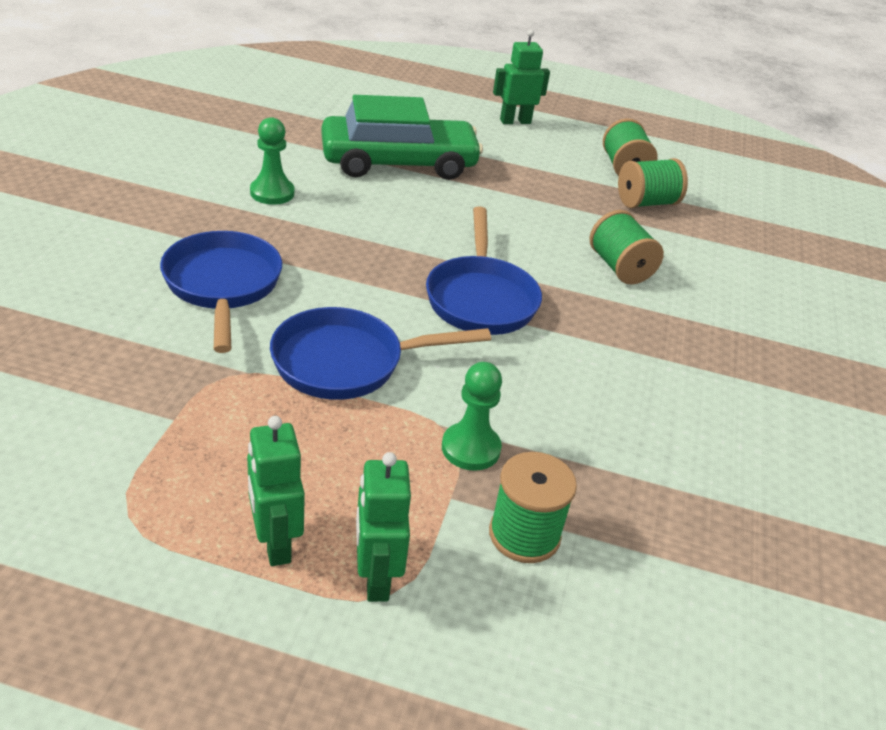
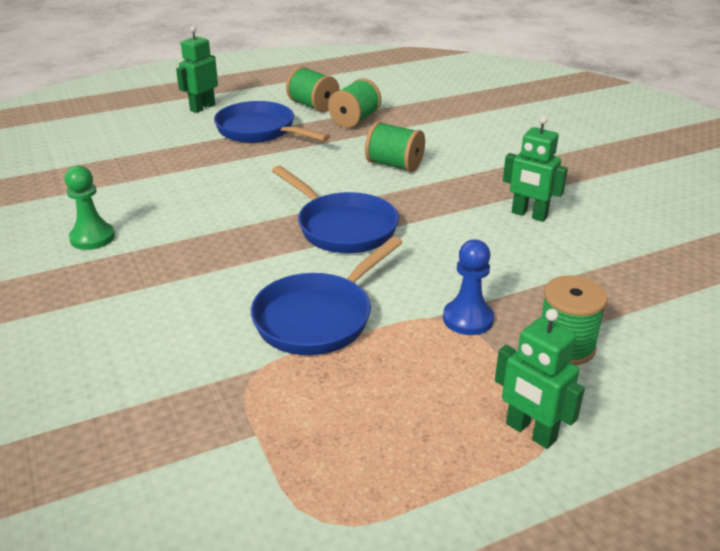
camera: 35 degrees left, 5 degrees down
blue pan [160,231,282,353] -> blue pan moved to [214,101,330,143]
green robot [247,416,305,566] -> green robot moved to [503,116,568,222]
green car [321,95,483,180] -> none
green pawn [442,362,502,471] -> blue pawn [443,239,494,335]

